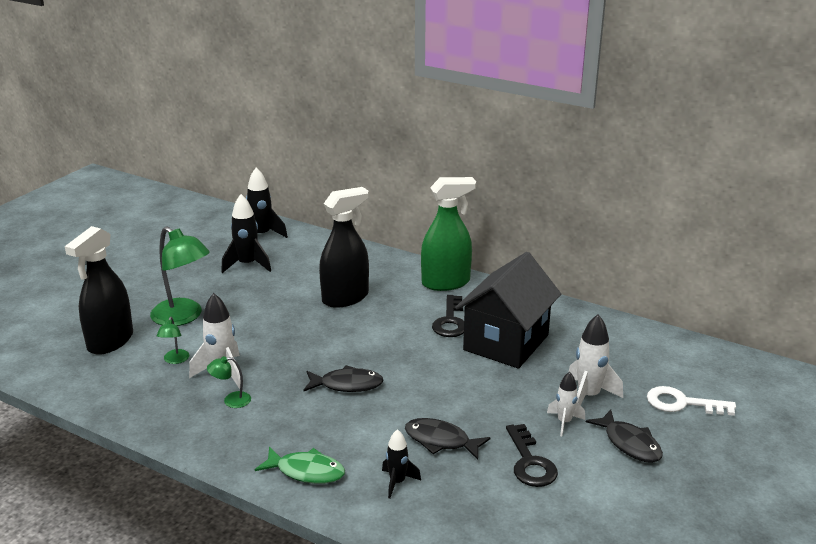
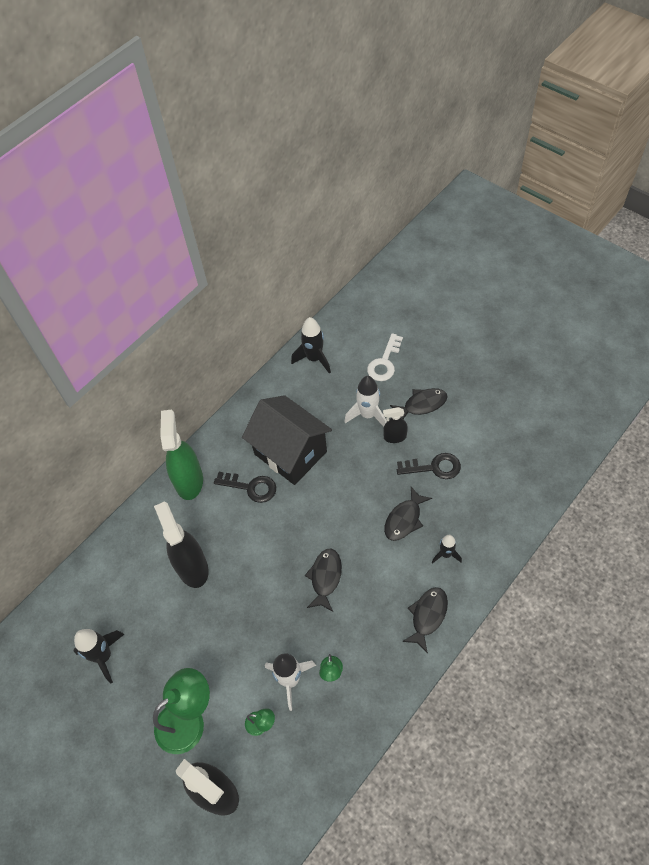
camera: 75 degrees left, 30 degrees up
black rocket [246,167,288,238] -> black rocket moved to [291,317,331,374]
green fish [255,447,345,484] -> black fish [402,587,448,653]
white rocket [547,372,585,436] -> black spray bottle [383,407,408,443]

